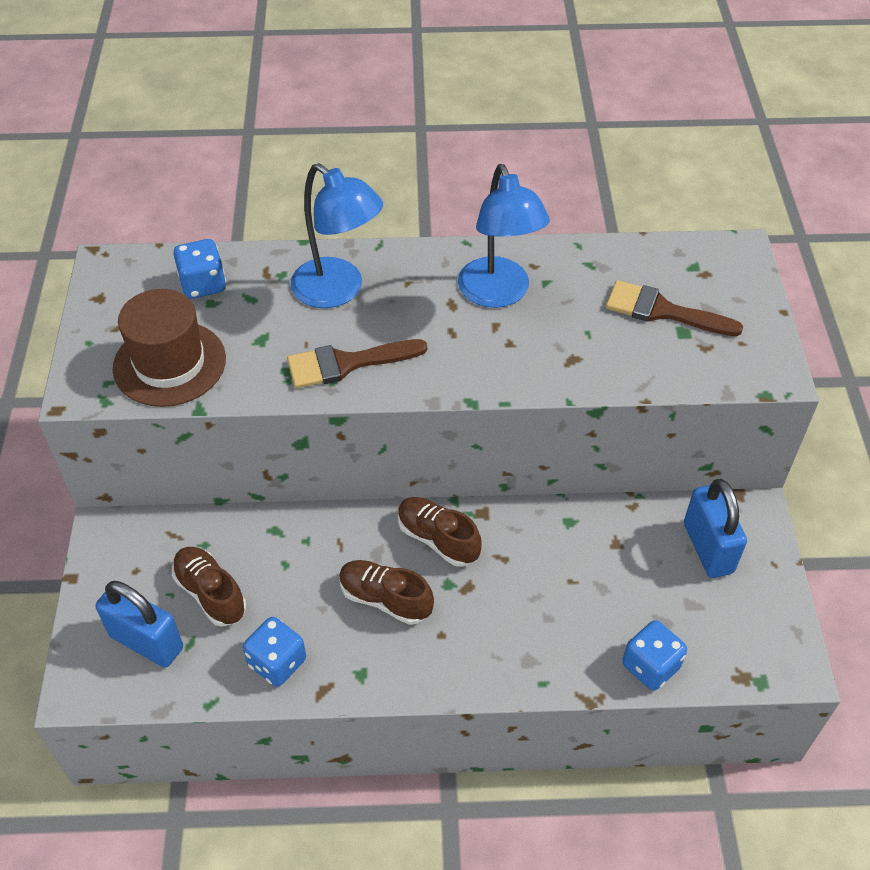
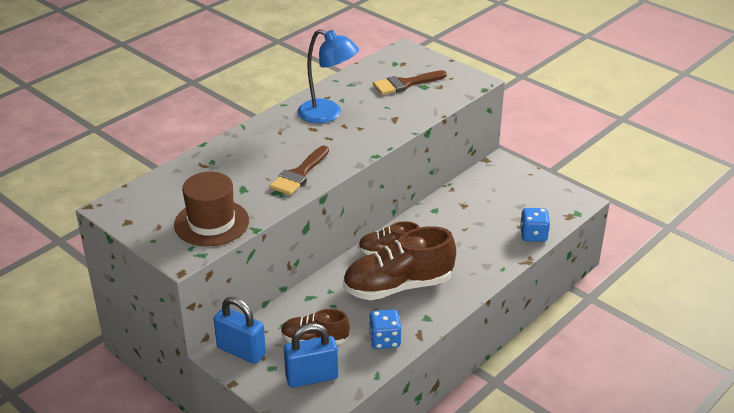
camera: 45 degrees left, 15 degrees down
blue dice [173,239,226,299] -> none
blue lamp [291,163,383,308] -> none
brown shoe [339,560,434,625] -> brown shoe [343,226,456,300], size x1.78
blue padlock [684,479,747,578] -> blue padlock moved to [214,297,266,364]

